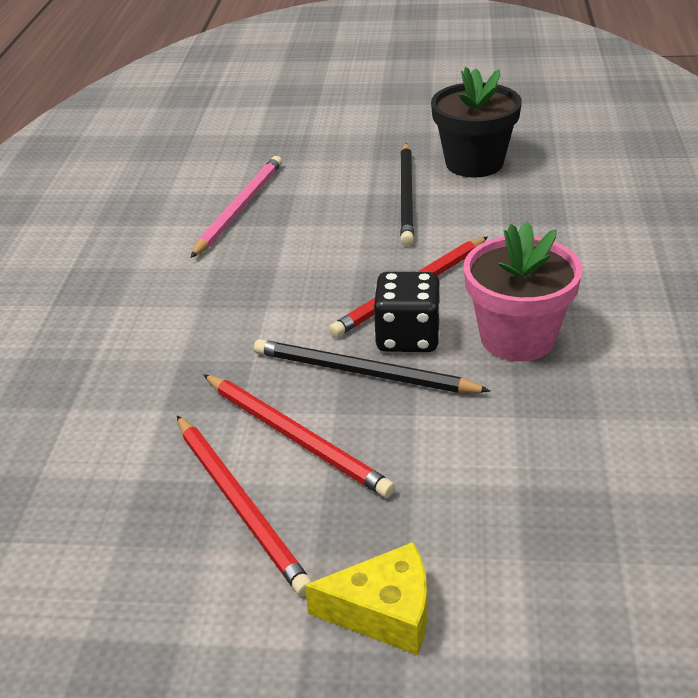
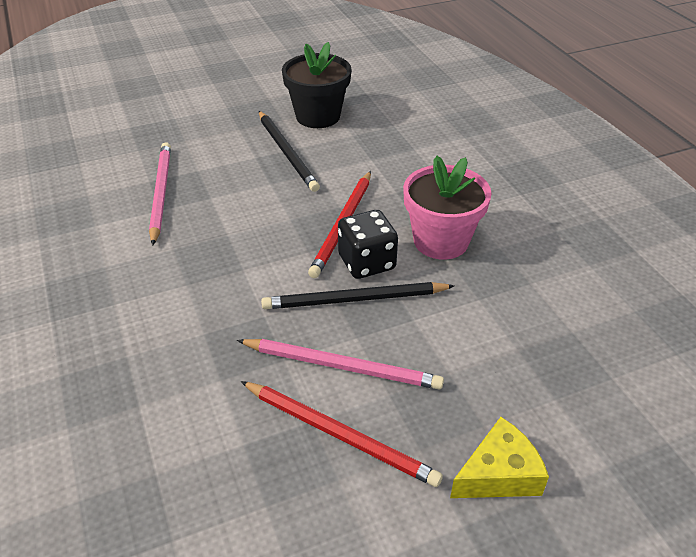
camera: 30 degrees left, 5 degrees up
red pencil [203,374,395,498] -> pink pencil [237,339,444,390]

